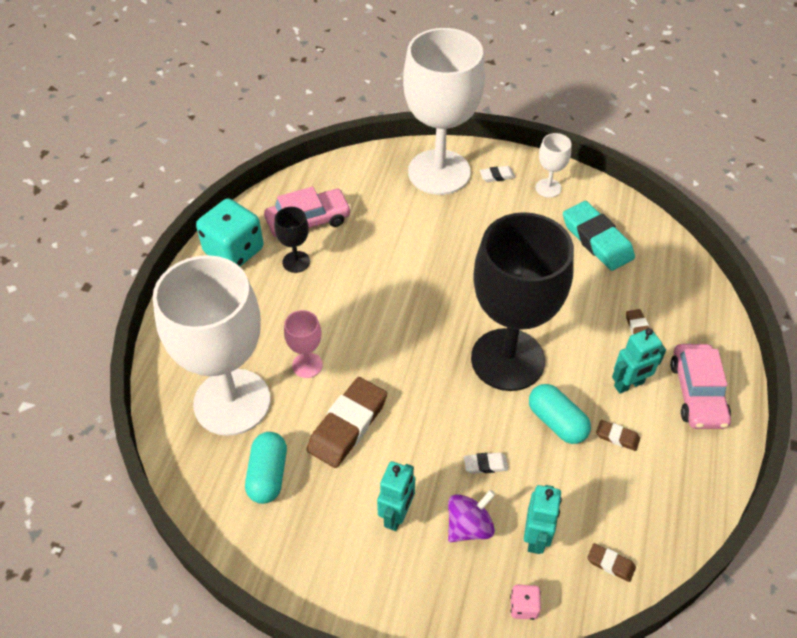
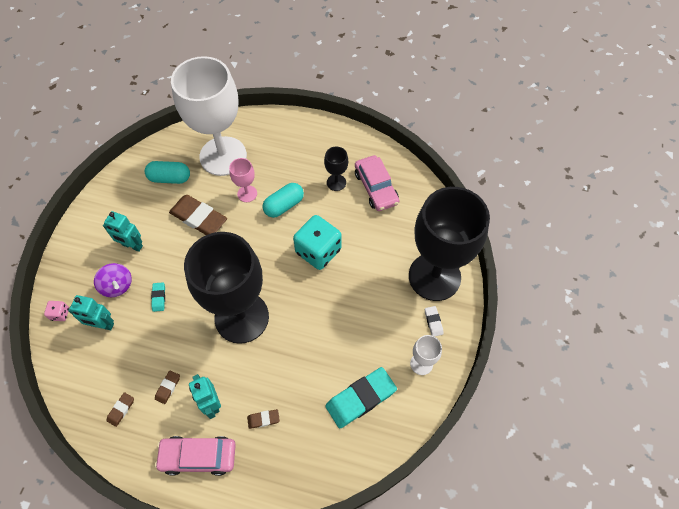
camera: 90 degrees right, 10 degrees up
turquoise dice [196,198,264,267] -> turquoise dice moved to [293,215,341,270]
white goblet [403,28,485,195] -> black goblet [409,187,490,301]
white eraser [464,452,508,474] -> turquoise eraser [151,282,165,312]
turquoise capsule [529,384,591,444] -> turquoise capsule moved to [262,183,304,218]
brown eraser [587,543,636,582] -> brown eraser moved to [106,392,134,427]

